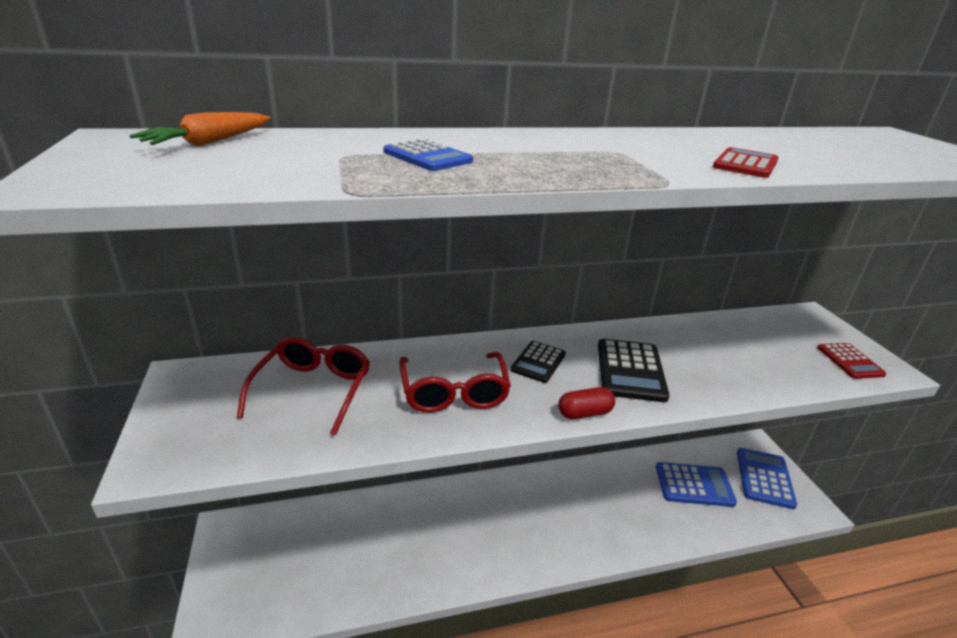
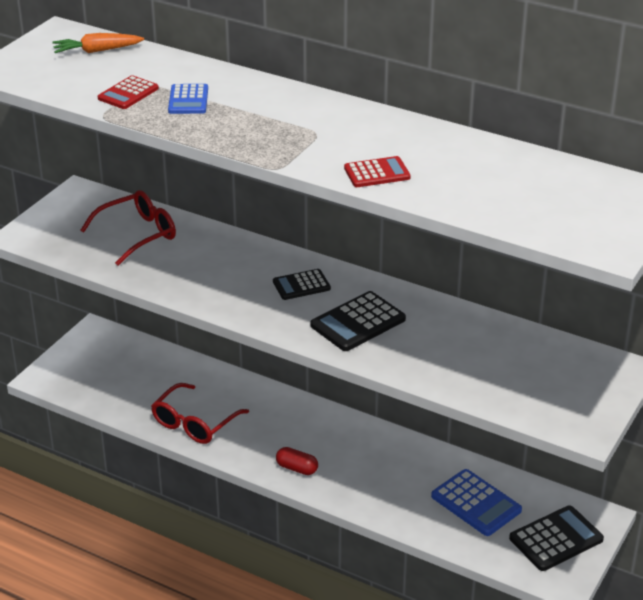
camera: 45 degrees right, 5 degrees up
red glasses [399,352,511,412] -> red glasses moved to [151,383,249,444]
red capsule [558,387,615,419] -> red capsule moved to [276,447,318,475]
blue calculator [737,448,797,509] -> black calculator [509,506,604,571]
red calculator [818,343,886,379] -> red calculator moved to [98,75,159,109]

